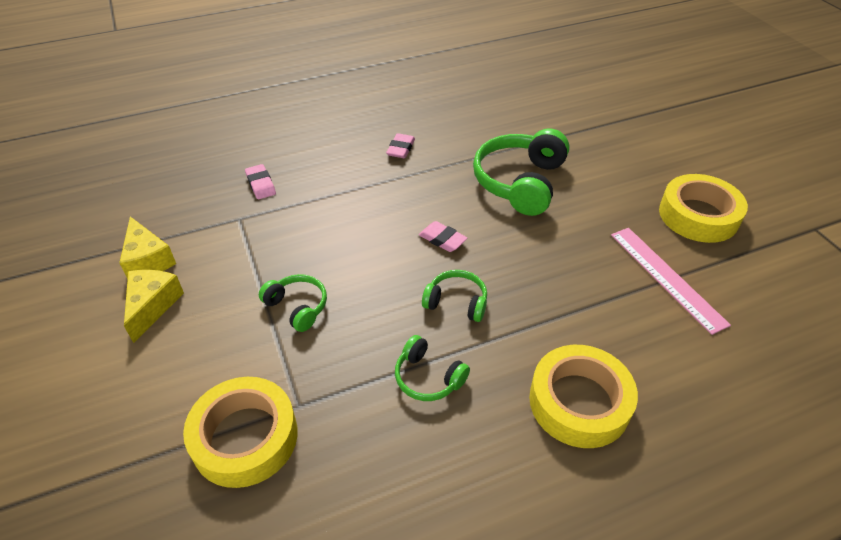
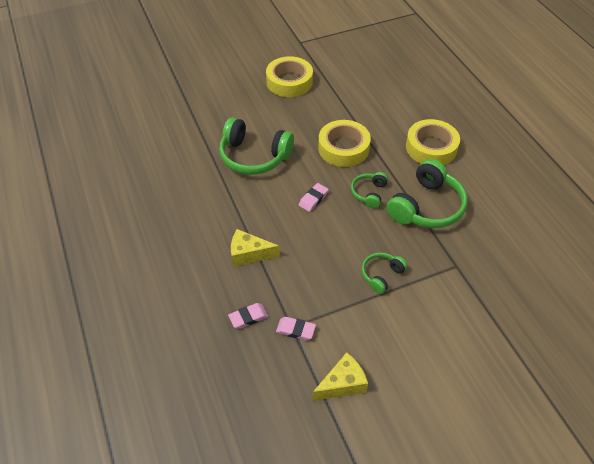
camera: 90 degrees left, 5 degrees up
yellow cheese [124,270,184,343] -> yellow cheese moved to [231,229,280,267]
yellow tape [183,377,298,488] -> yellow tape moved to [318,120,371,167]
pink eraser [386,133,415,158] -> pink eraser moved to [276,317,316,340]
green headphones [395,335,470,401] -> green headphones [387,159,468,228], size x1.91
pink ruler [611,228,731,335] -> none

